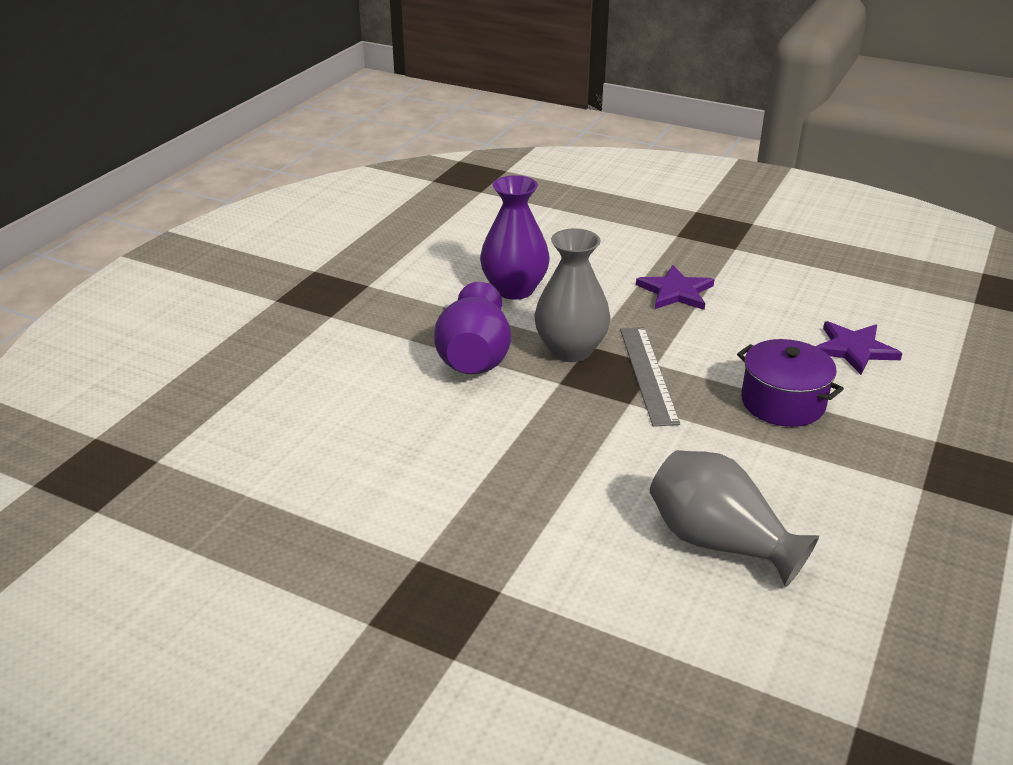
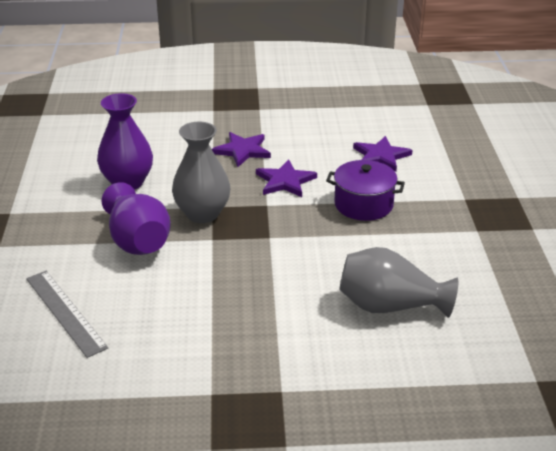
camera: 30 degrees left, 0 degrees up
grey ruler [620,327,680,427] -> grey ruler moved to [26,271,108,358]
none -> purple star [256,159,317,197]

